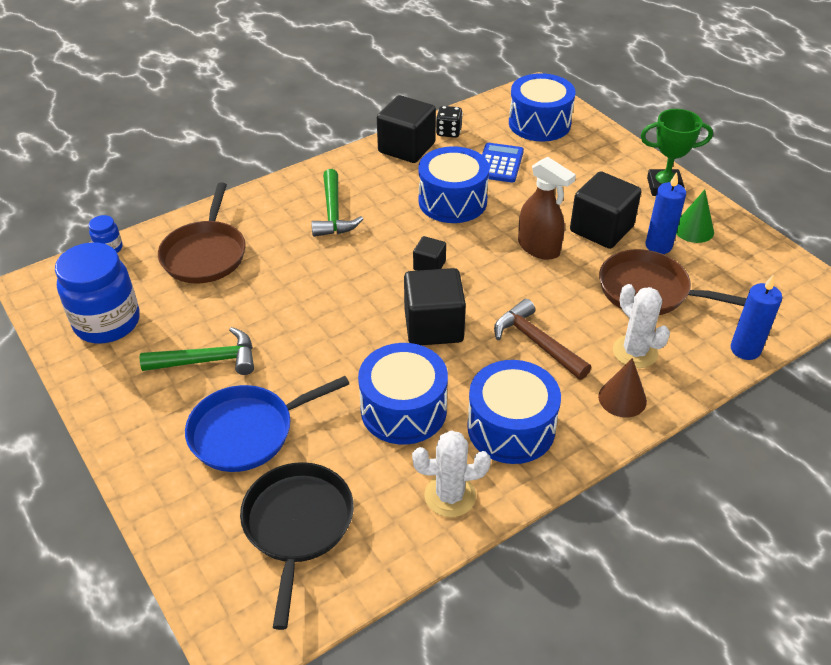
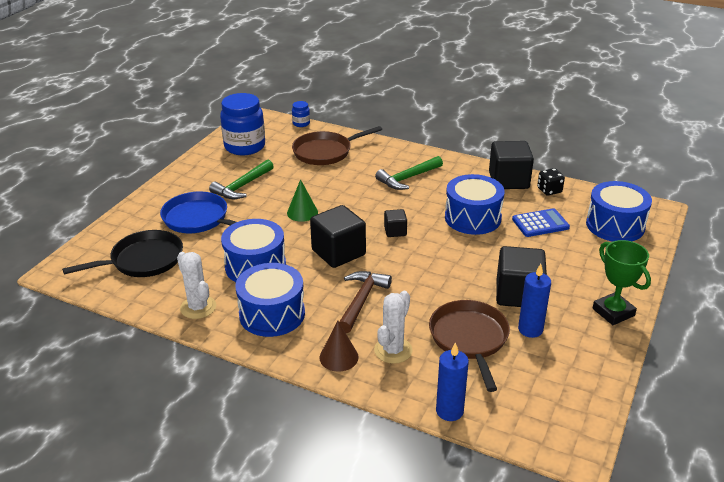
camera: 60 degrees right, 10 degrees down
green hammer [140,327,254,375] -> green hammer turned 75 degrees clockwise [209,159,274,199]
brown spray bottle [518,157,576,260] -> none
green cone [676,190,714,243] -> green cone moved to [287,179,318,222]

